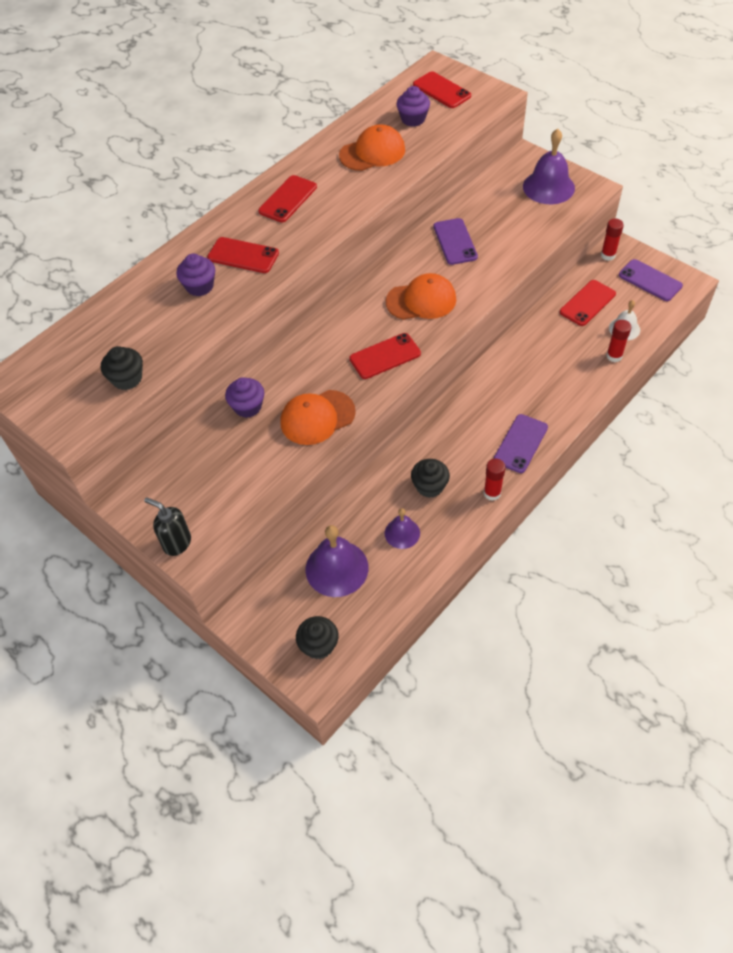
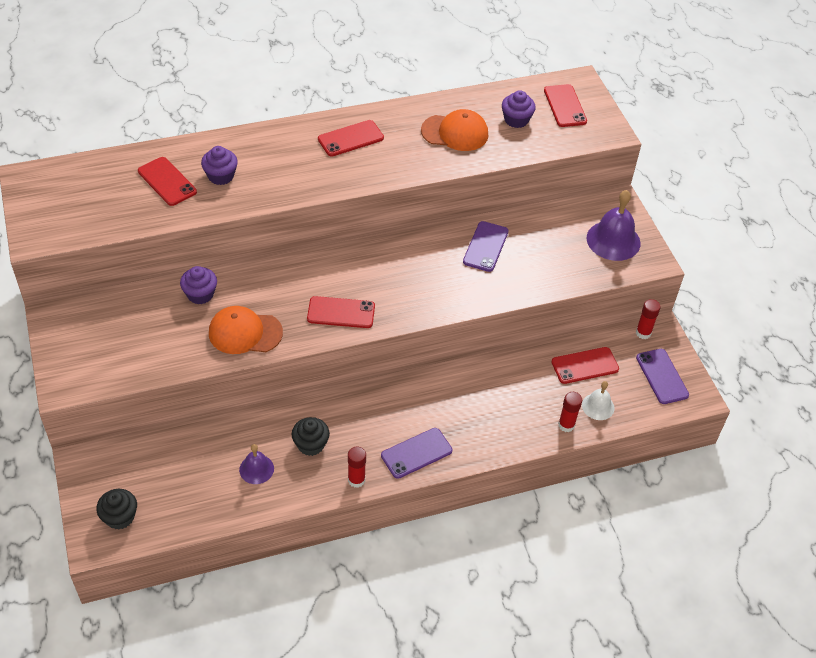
camera: 25 degrees right, 5 degrees down
black cupcake [101,346,143,390] -> none
black soap dispenser [144,497,191,556] -> none
red phone [207,237,279,273] -> red phone moved to [138,157,197,206]
purple bell [306,525,369,597] -> none
orange cap [386,273,456,320] -> none

